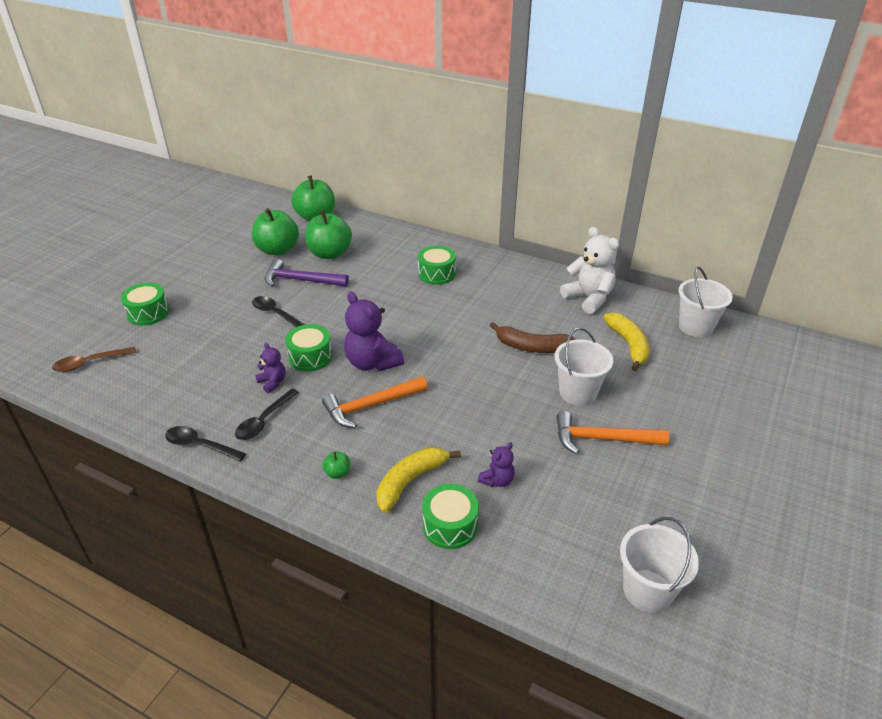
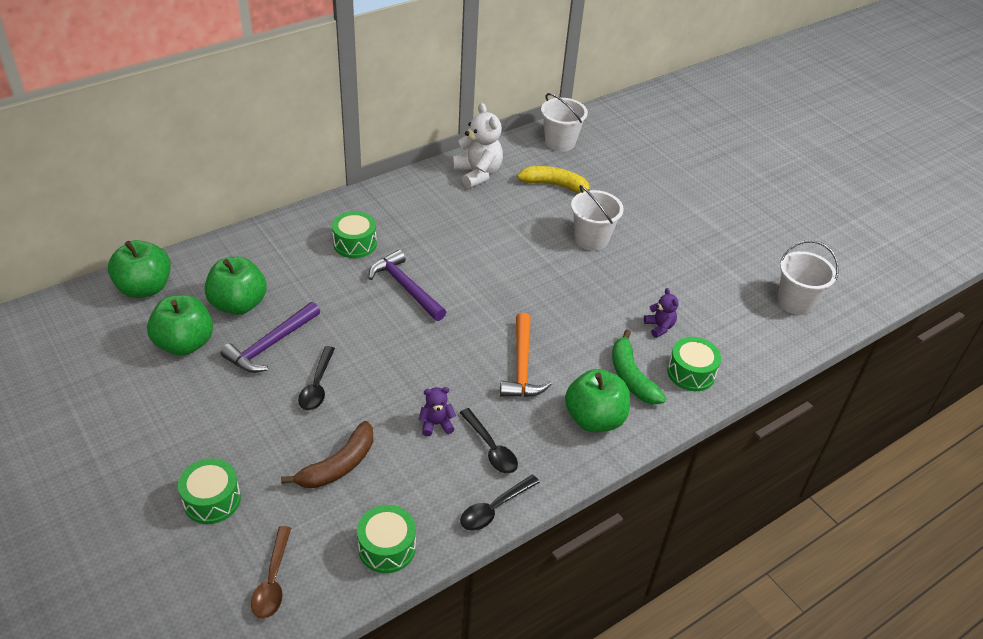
camera: 65 degrees left, 5 degrees up
black spoon [252,296,305,327] -> black spoon turned 60 degrees counterclockwise [298,346,335,411]
green drum [285,324,332,372] -> green drum moved to [357,505,416,573]
green apple [322,451,350,479] -> green apple [565,369,630,432], size x2.38
purple teddy bear [344,292,404,371] -> none
yellow banana [377,447,461,513] -> green banana [612,330,666,405]
brown banana [490,322,575,353] -> brown banana moved to [281,421,373,488]
orange hammer [556,411,669,454] -> none
white teddy bear [560,227,619,314] -> white teddy bear turned 75 degrees clockwise [452,103,503,189]
none -> purple hammer [369,250,446,321]

